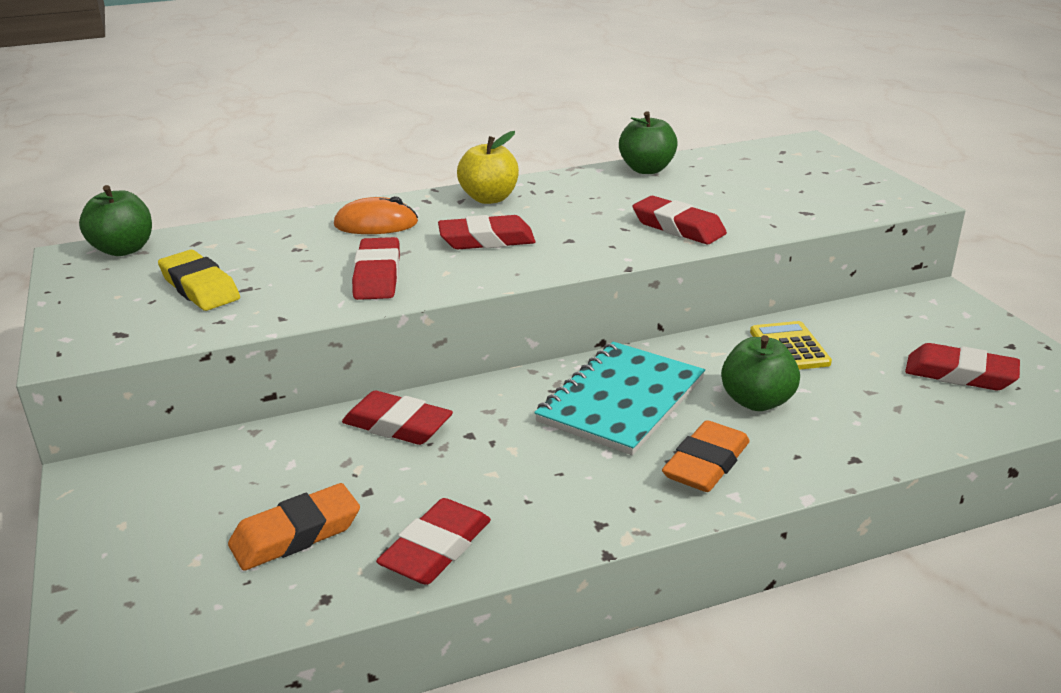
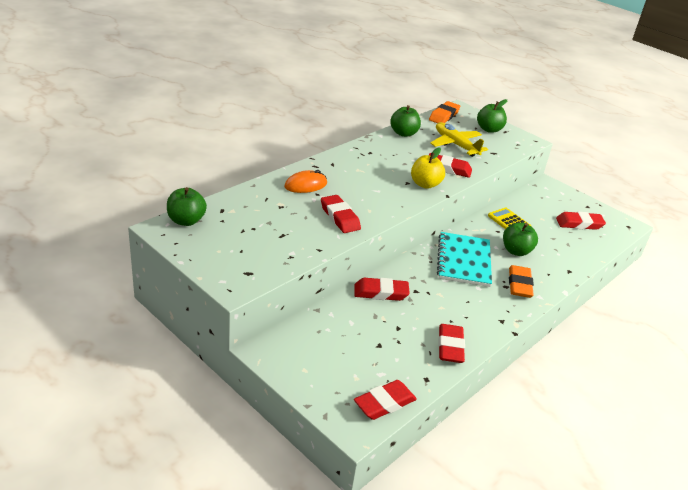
camera: 30 degrees left, 5 degrees up
yellow eraser [158,250,240,311] -> none
orange eraser [228,483,360,571] -> orange eraser moved to [429,101,460,123]
red eraser [438,215,535,249] -> red eraser moved to [354,380,417,420]
yellow apple [457,131,519,204] -> yellow apple moved to [411,147,445,189]
none -> yellow plane [430,122,488,157]
none -> green apple [477,99,507,133]

